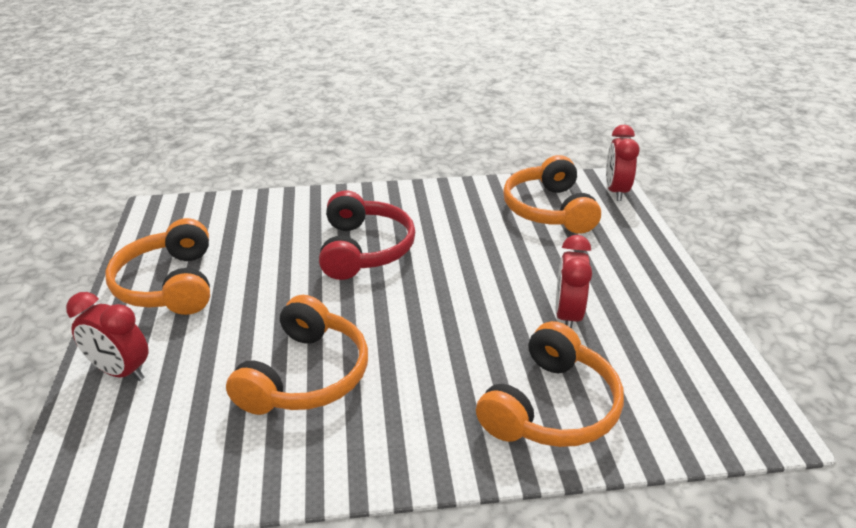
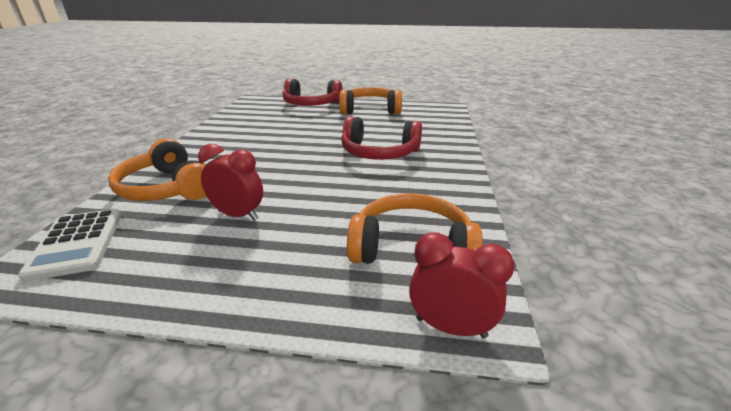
camera: 105 degrees right, 5 degrees down
red clock [66,292,148,381] -> red headphones [282,79,343,106]
orange headphones [226,295,368,415] -> none
none -> white calculator [18,209,121,282]

